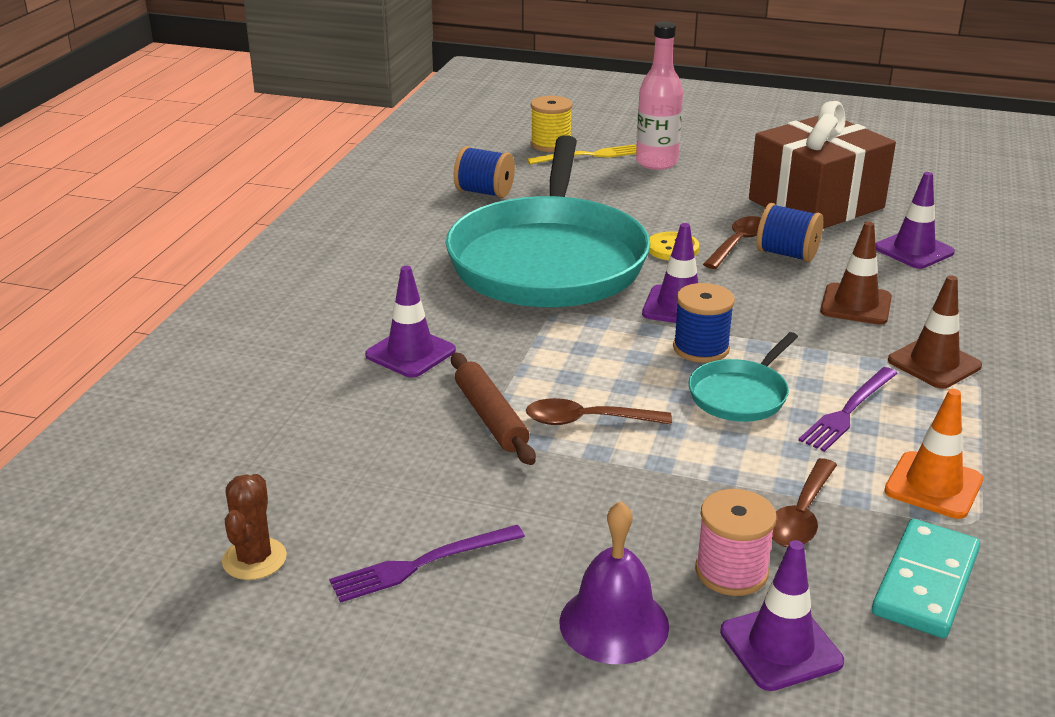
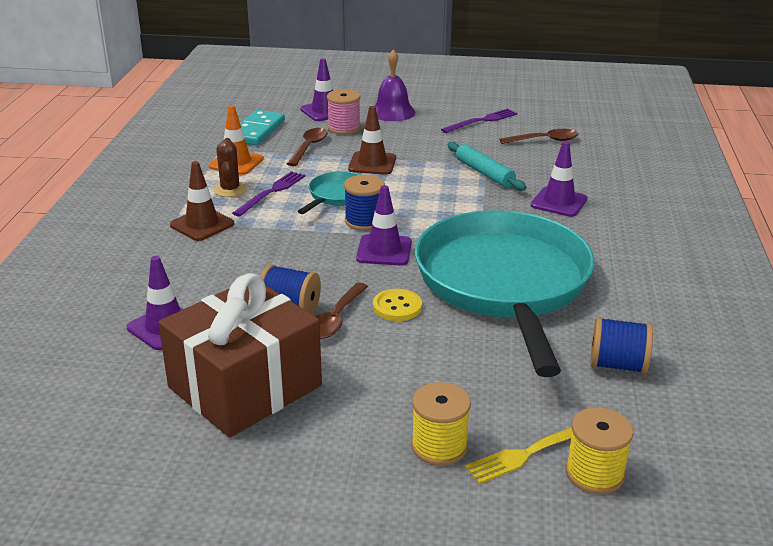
camera: 170 degrees right, 0 degrees up
brown cactus [222,474,287,580] -> brown cactus moved to [213,138,247,197]
brown rolling pin [451,352,536,465] -> turquoise rolling pin [448,142,526,191]
brown spoon [526,398,672,425] -> brown spoon moved to [499,129,578,144]
pink bottle [636,21,683,170] -> yellow spool [411,382,471,466]
brown traffic cone [820,221,892,325] -> brown traffic cone moved to [348,106,396,175]

